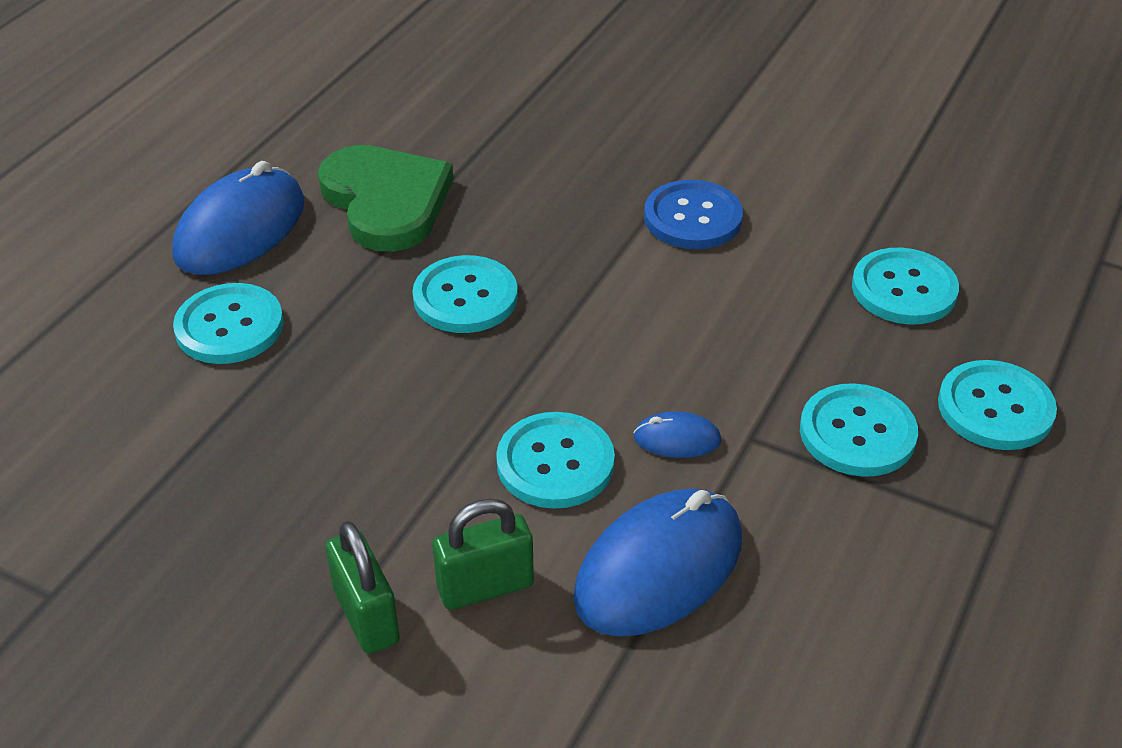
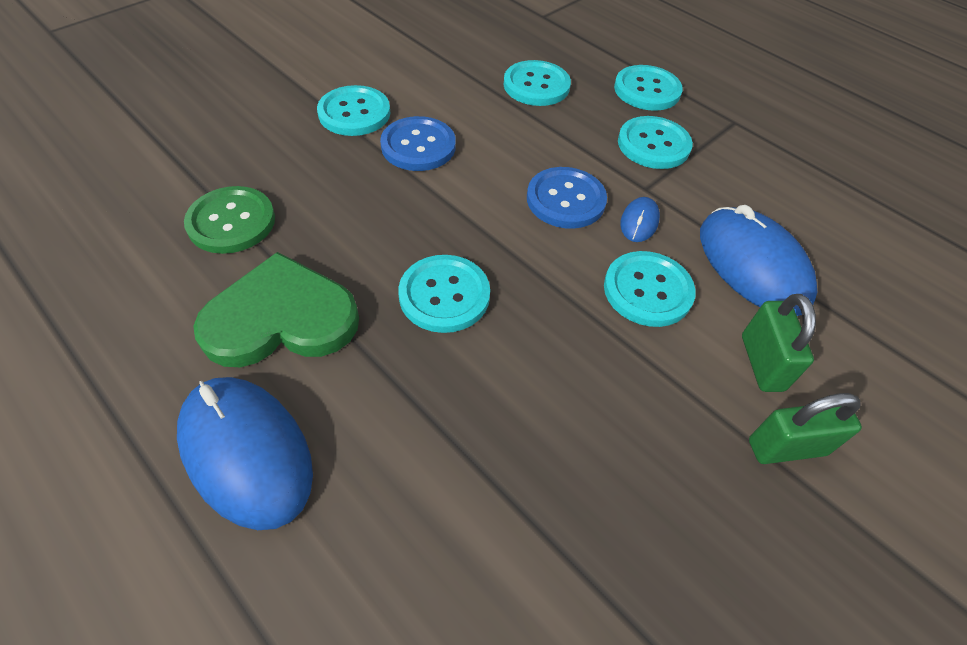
camera: 75 degrees left, 10 degrees up
turquoise button [173,283,284,364] -> turquoise button moved to [317,85,390,136]
none -> green button [184,186,275,254]
none -> blue button [527,167,607,229]

